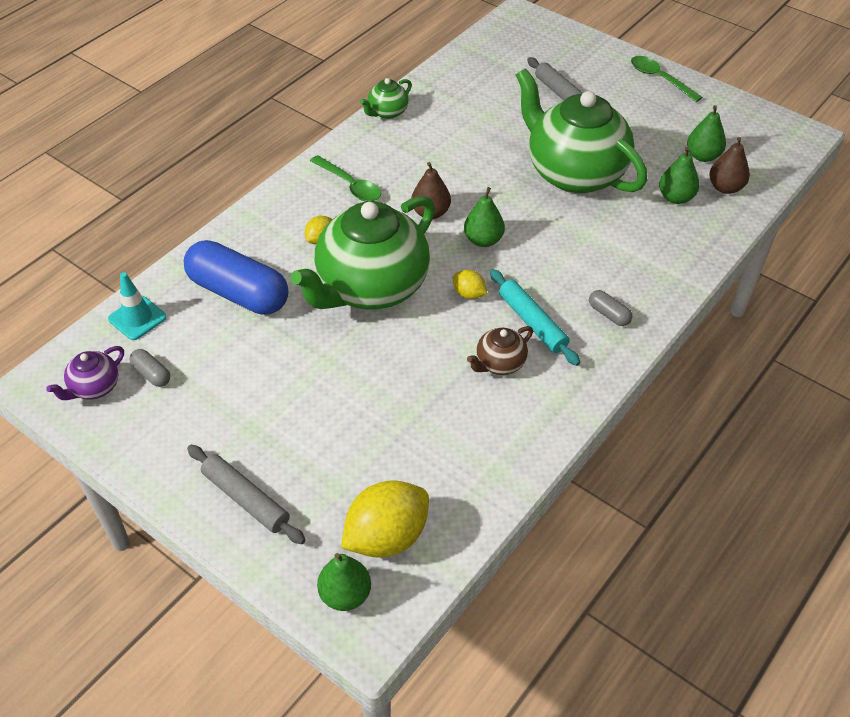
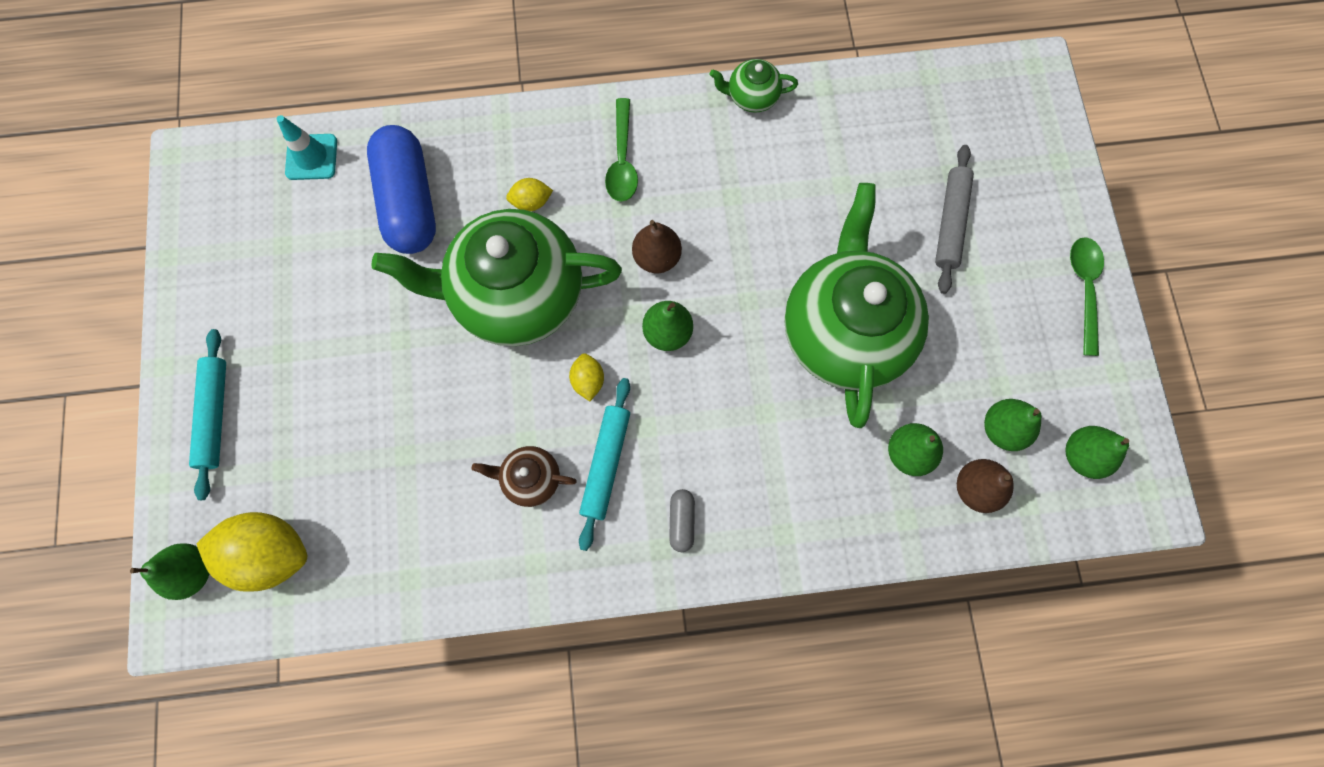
camera: 45 degrees right, 25 degrees up
purple teapot [46,346,124,400] -> none
grey capsule [129,349,170,387] -> none
grey rolling pin [187,445,305,544] -> turquoise rolling pin [189,329,226,500]
none -> green pear [1066,426,1129,479]

